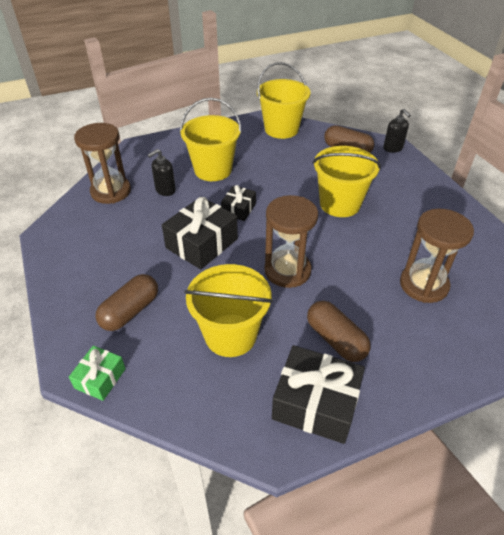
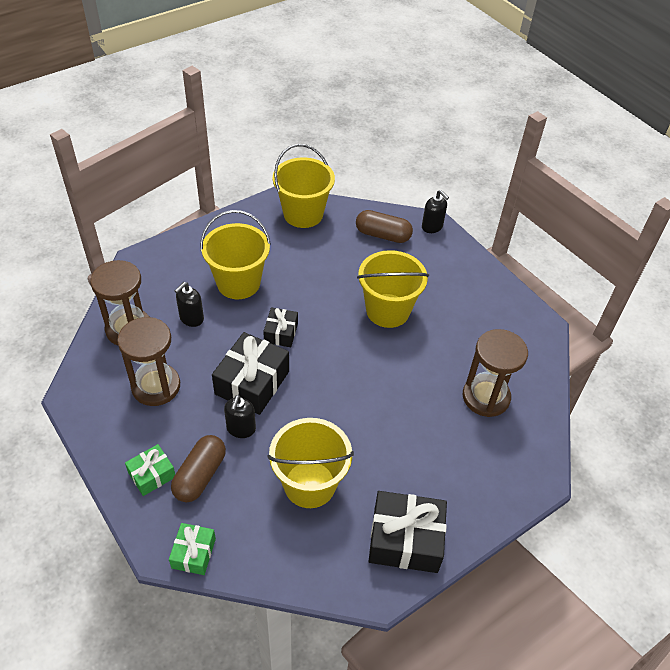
camera: 15 degrees left, 5 degrees up
brown hourglass [264,195,318,288] -> brown hourglass moved to [117,317,180,406]
brown capsule [307,301,371,362] -> none
none -> green gift [125,444,175,496]
none -> black soap dispenser [224,395,256,438]

